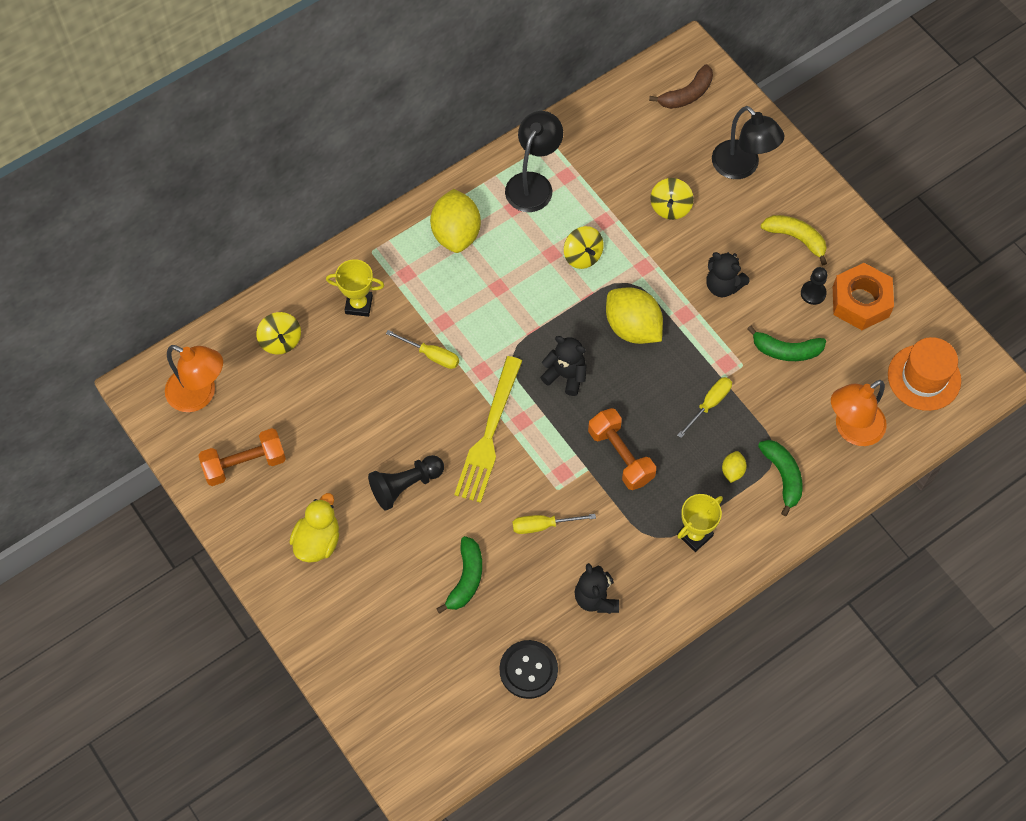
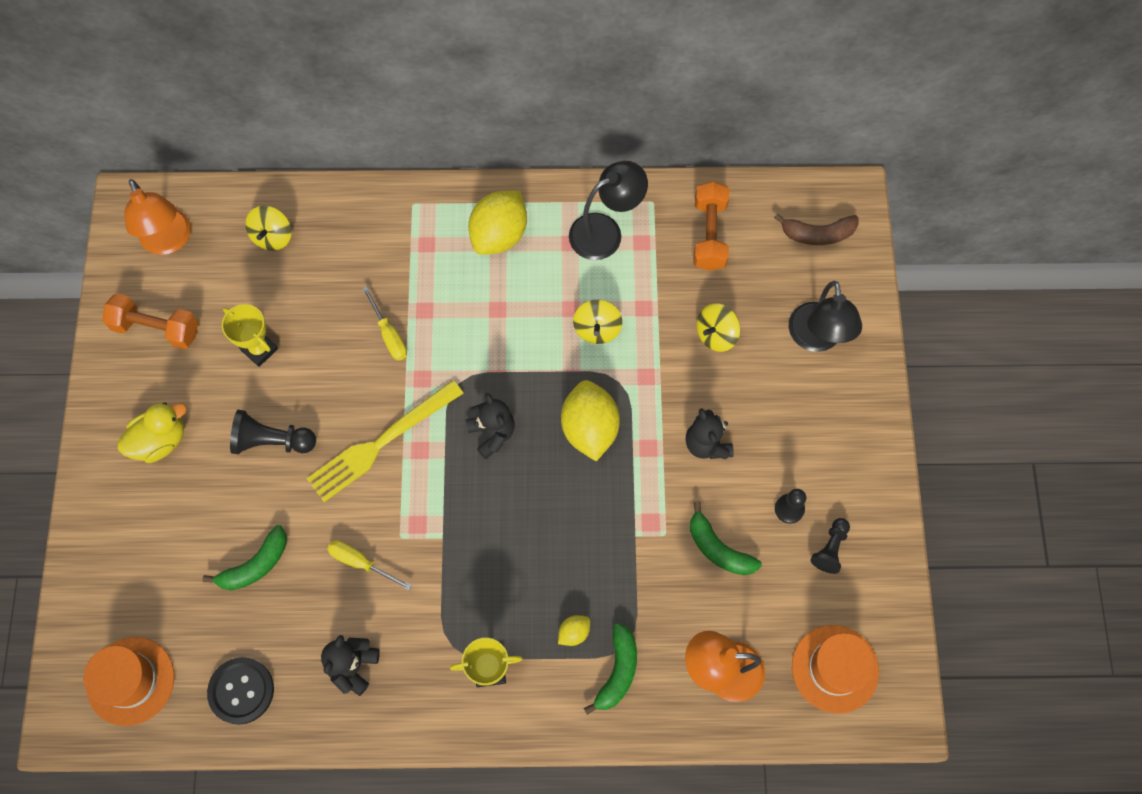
camera: 35 degrees right, 5 degrees up
yellow trophy [326,259,384,317] -> yellow trophy moved to [222,304,278,367]
orange dumbbell [588,408,656,490] -> orange dumbbell moved to [693,181,729,271]
yellow screwdriver [677,377,732,438] -> none
yellow banana [761,215,827,265] -> none
orange nut [833,263,894,330] -> black pawn [811,518,850,574]
none -> orange hat [84,637,174,726]

